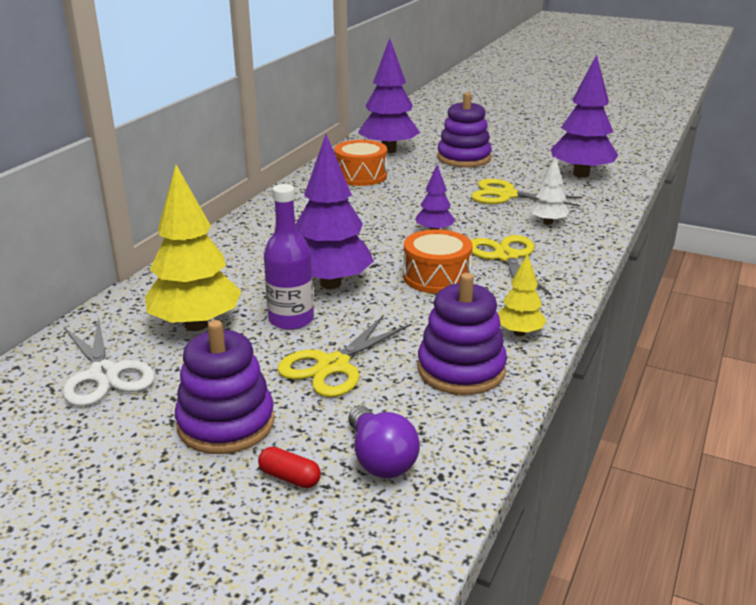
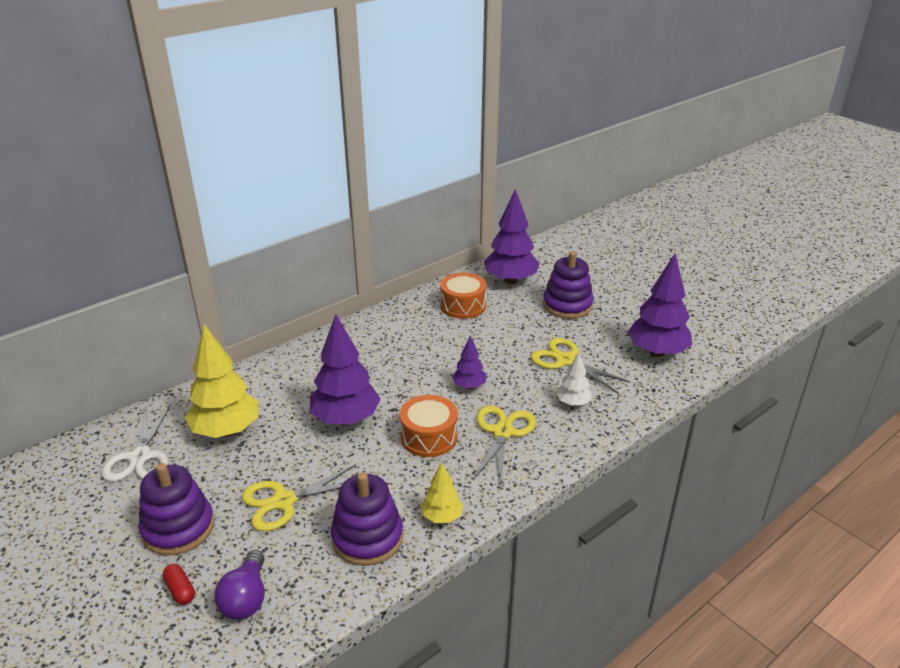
camera: 25 degrees right, 5 degrees up
purple bottle [264,184,314,330] -> none

